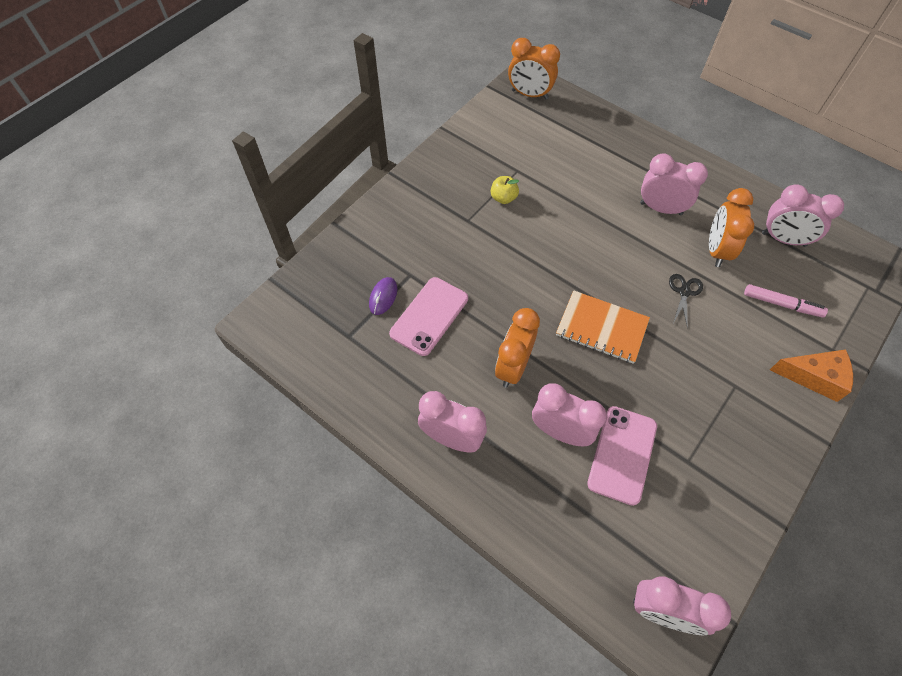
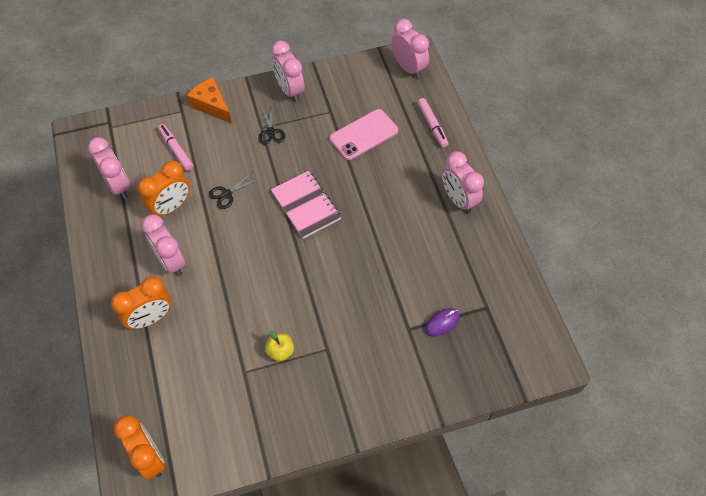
camera: 145 degrees left, 0 degrees up
pink phone [389,277,468,356] -> none
orange clock [495,308,540,388] -> orange clock moved to [111,276,172,329]
pink clock [532,383,607,446] -> pink clock moved to [271,41,305,102]
orange notebook [556,290,650,364] -> pink notebook [271,171,341,239]
none -> black scissors [259,105,285,145]
none -> pink marker [417,98,448,148]

